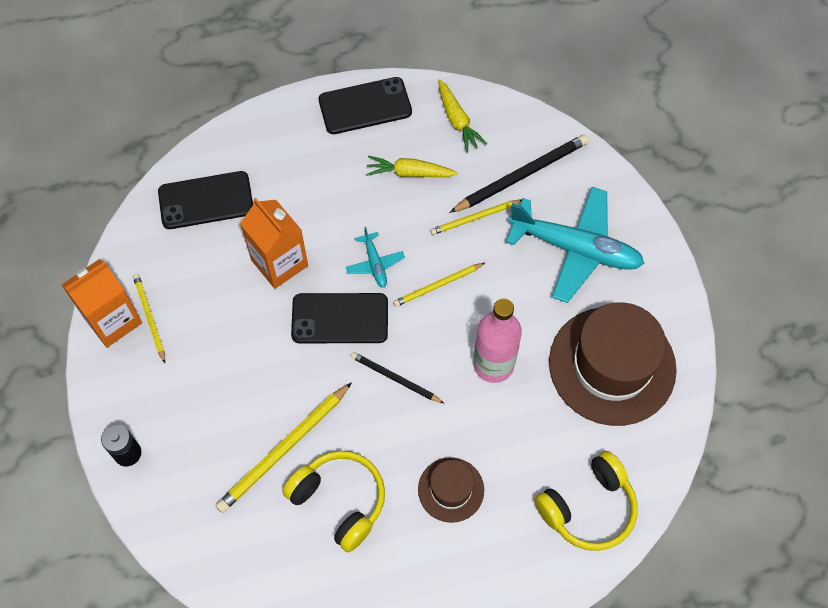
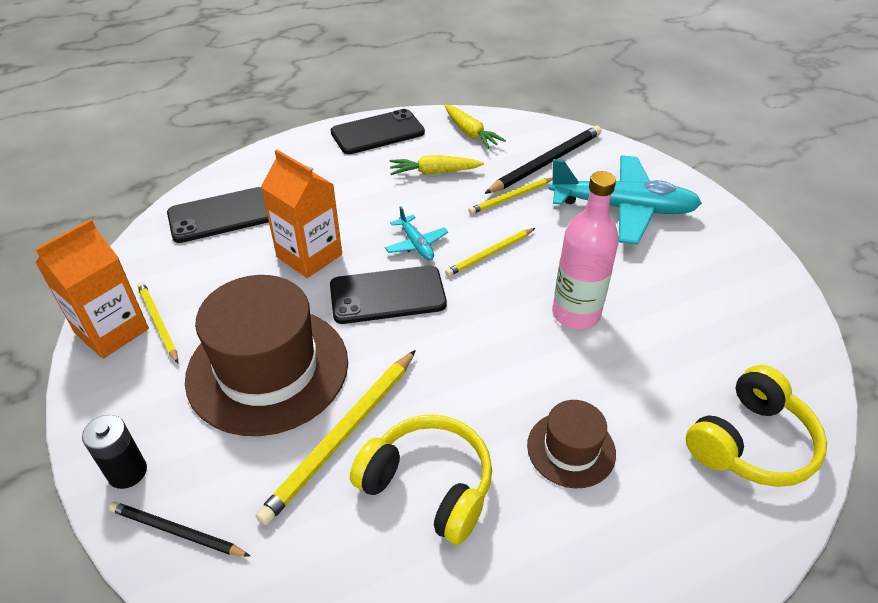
camera: 10 degrees left, 20 degrees down
black pencil [351,352,445,404] -> black pencil moved to [109,502,250,556]
brown hat [549,303,677,426] -> brown hat moved to [185,275,348,436]

